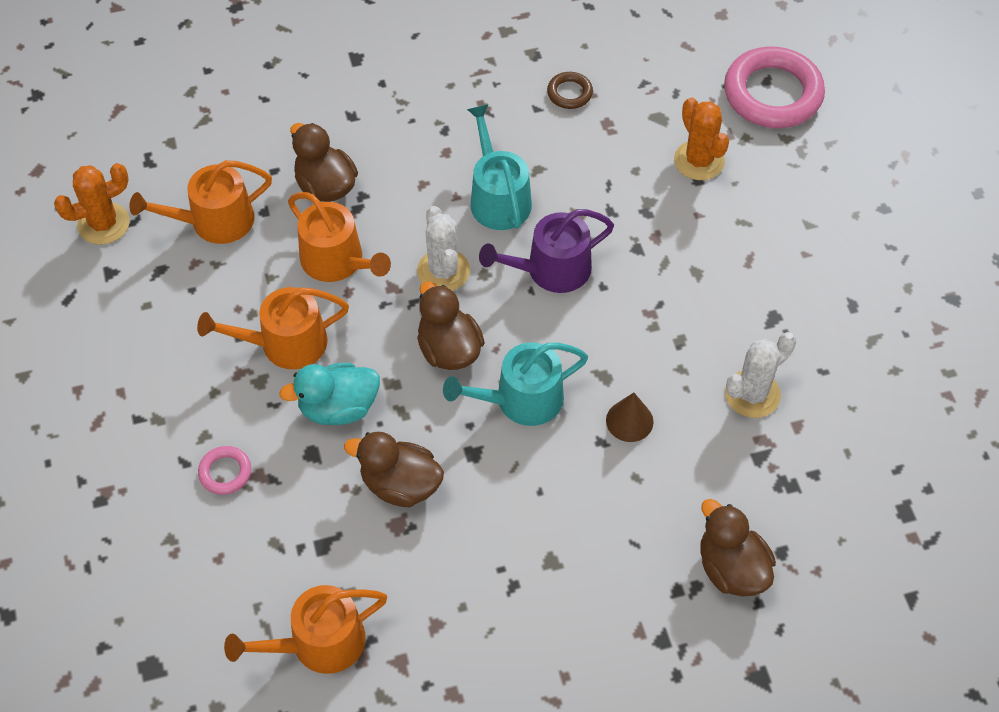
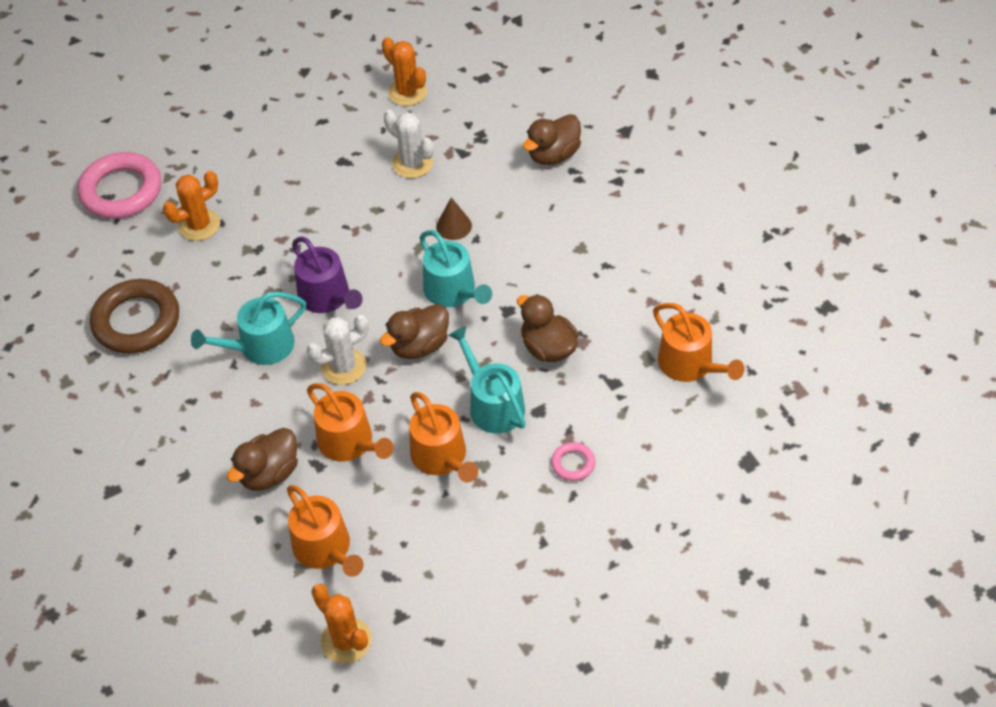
camera: 100 degrees left, 5 degrees down
turquoise duck [279,363,380,425] -> turquoise watering can [449,326,526,433]
orange watering can [288,192,391,282] -> orange watering can turned 105 degrees clockwise [307,383,394,461]
brown duck [344,432,444,507] -> brown duck turned 135 degrees clockwise [517,294,579,362]
brown ring [547,72,593,109] -> brown ring [90,279,179,354], size x2.19
none -> orange cactus [382,37,427,106]

